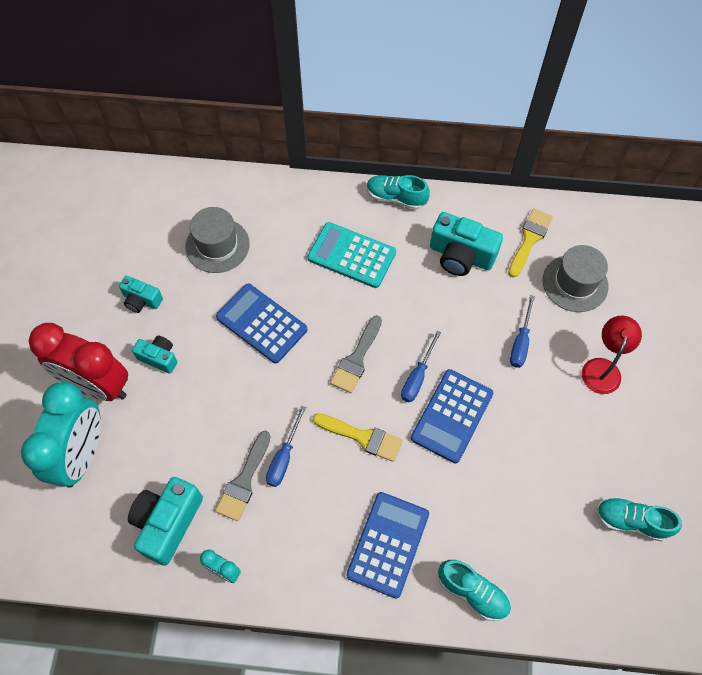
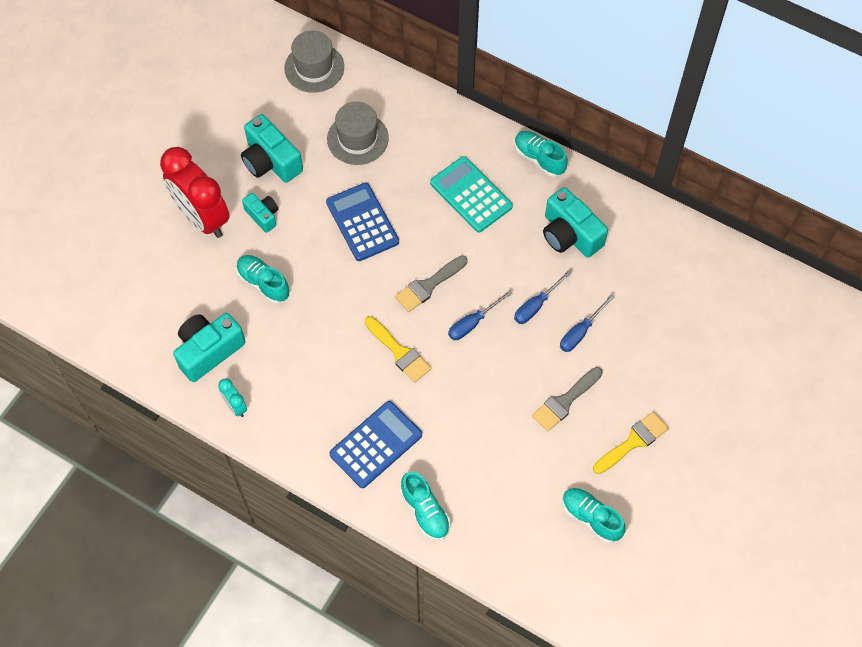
camera: 25 degrees right, 0 degrees up
turquoise clock [21,382,100,488] -> none
turquoise camera [119,276,163,313] -> turquoise camera [241,114,303,183], size x1.74
grey brush [215,431,271,521] -> grey brush moved to [532,367,603,431]
blue screwdriver [266,406,306,487] -> blue screwdriver moved to [514,270,572,324]
blue calculator [411,369,493,463] -> none
yellow brush [508,209,553,277] -> yellow brush moved to [593,411,669,474]
grey hat [543,245,608,312] -> grey hat moved to [284,30,344,93]
red lamp [582,316,642,394] -> none
none -> turquoise shoe [236,255,290,303]

